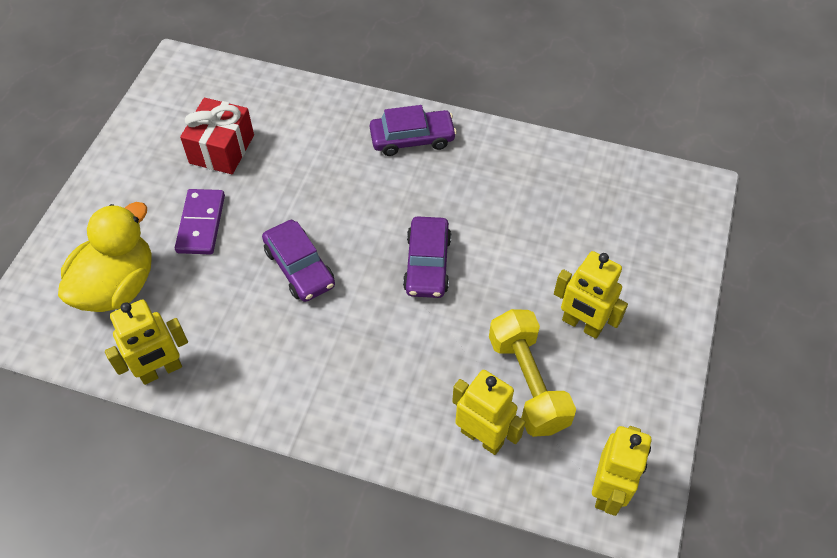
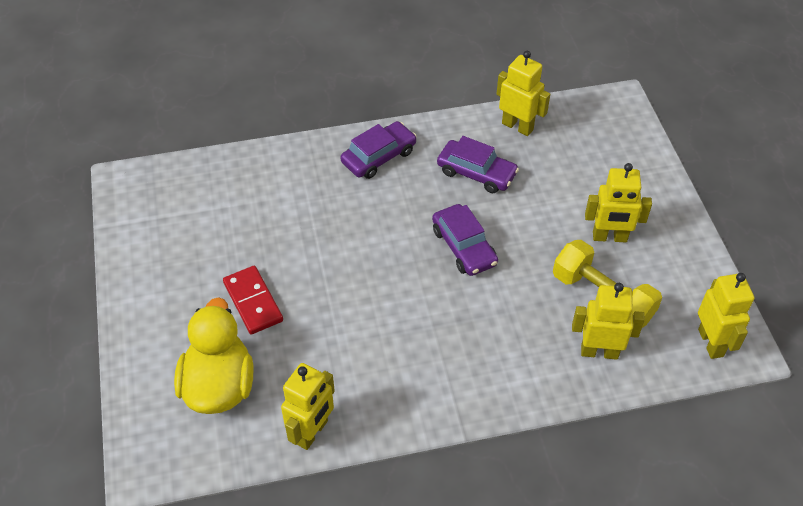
camera: 30 degrees left, 5 degrees down
purple domino [175,189,225,255] -> red domino [223,266,283,334]
red gift [180,98,254,174] -> none
purple car [262,220,335,302] -> purple car moved to [437,136,519,193]
none -> yellow robot [497,51,550,136]

